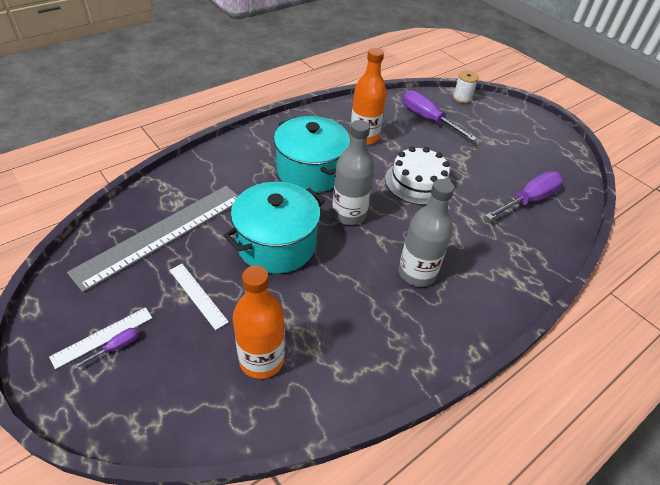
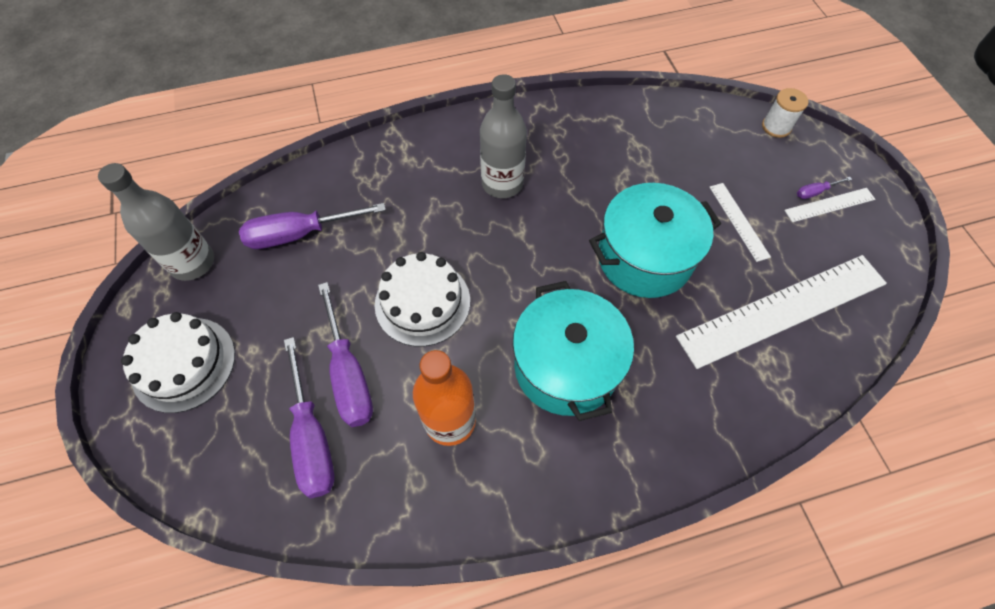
camera: 155 degrees left, 15 degrees up
grey ruler [67,186,238,292] -> white ruler [676,255,887,369]
orange bottle [233,265,285,379] -> none
grey bottle [332,120,374,225] -> grey bottle moved to [98,163,214,281]
white spool [453,71,479,103] -> white spool moved to [762,88,809,138]
none -> white cake [121,312,235,413]
none -> purple screwdriver [318,282,373,427]

